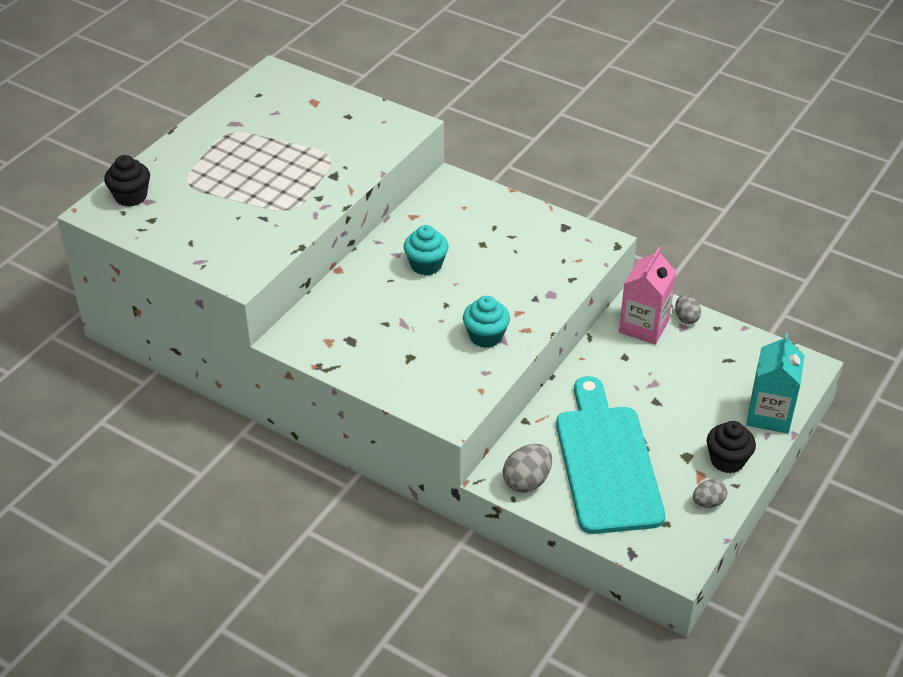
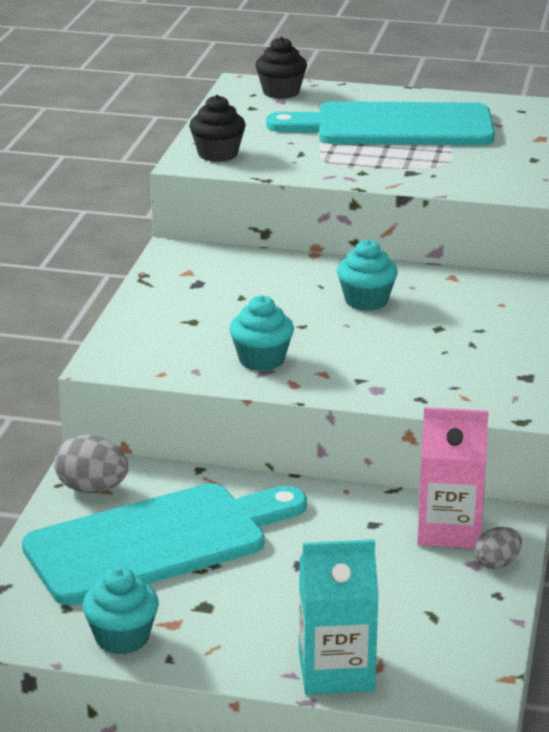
camera: 70 degrees right, 15 degrees down
grey egg [693,479,727,508] -> turquoise cupcake [82,567,159,654]
black cupcake [707,421,756,473] -> black cupcake moved to [189,95,246,162]
none -> turquoise cutting board [266,101,495,145]

